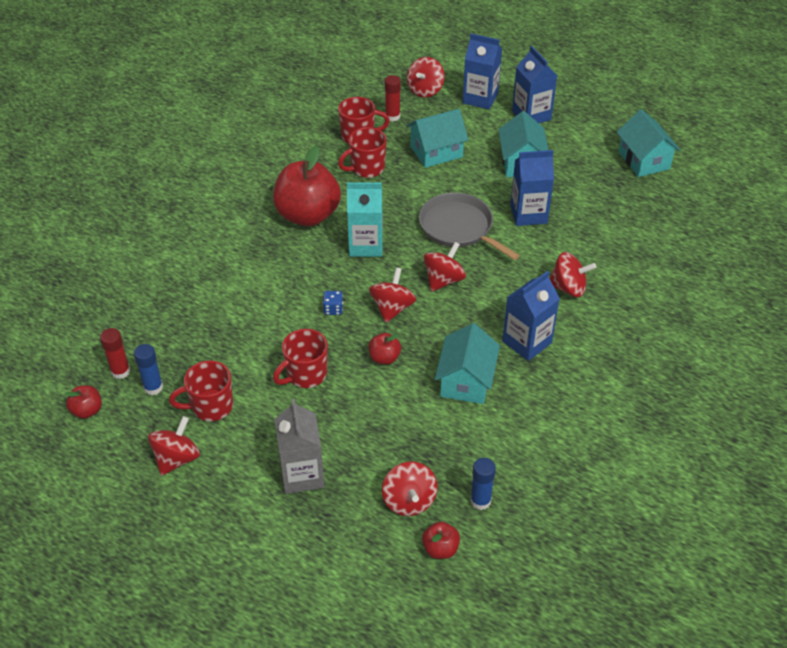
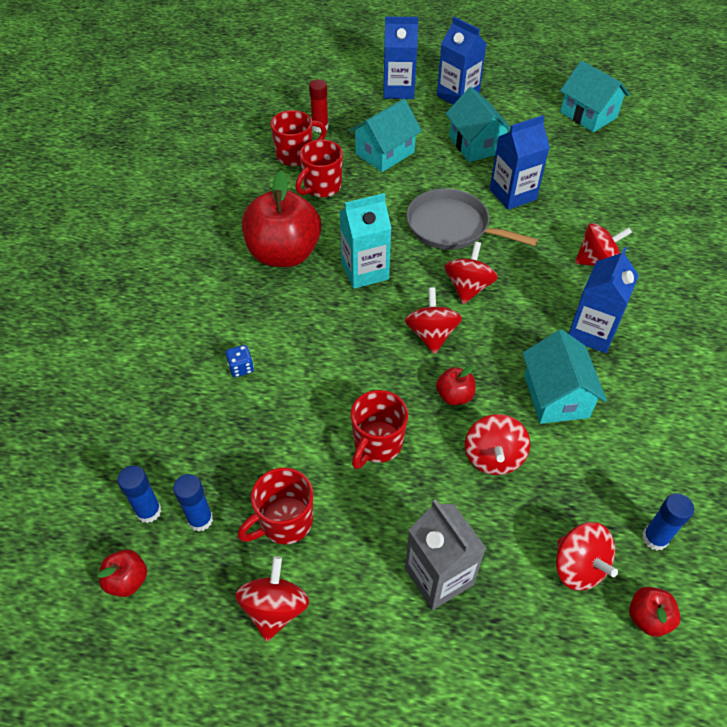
camera: 20 degrees left, 5 degrees up
red glue stick [100,328,130,379] -> blue glue stick [117,466,161,523]
blue dice [323,291,343,315] -> blue dice moved to [226,345,254,377]
red spinning top [407,57,445,98] -> red spinning top moved to [465,414,530,475]

